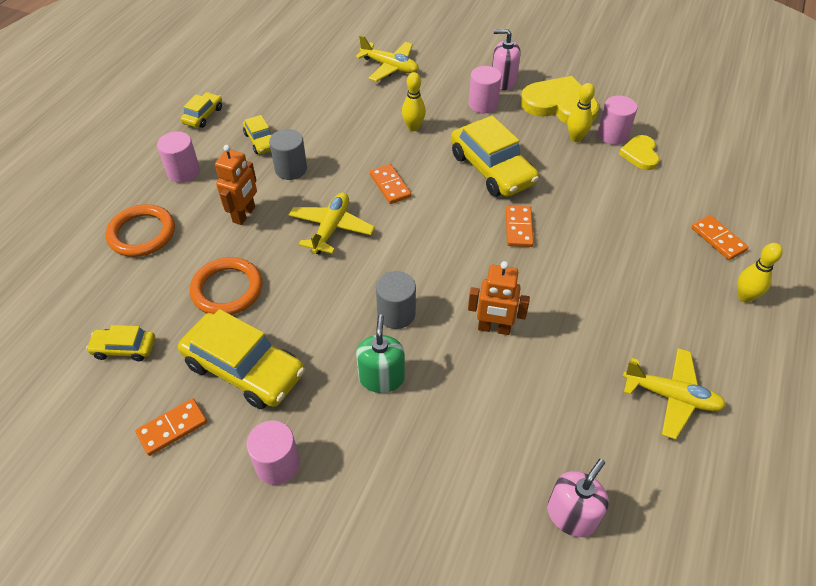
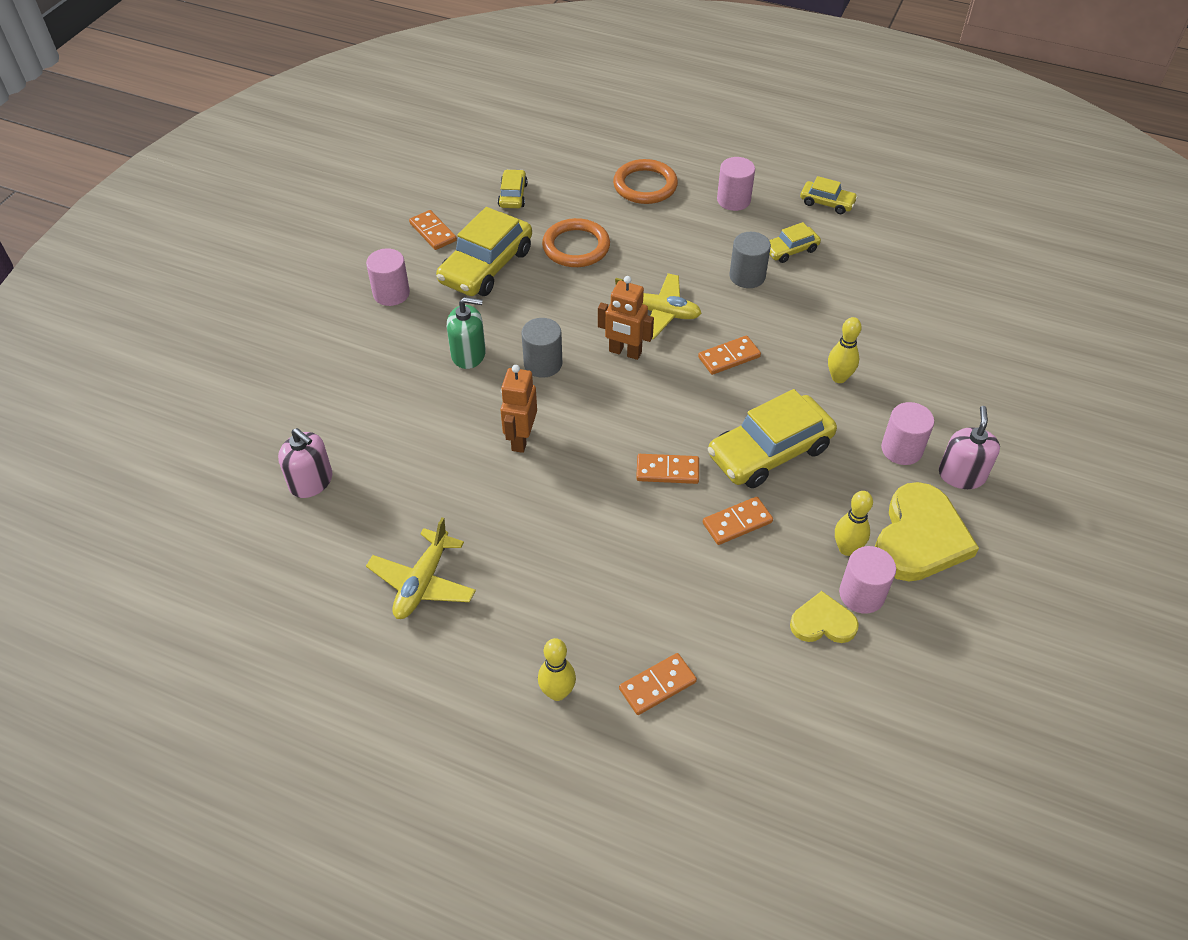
camera: 90 degrees right, 0 degrees up
orange robot [215,145,257,225] -> orange robot moved to [598,276,654,360]
yellow plane [355,35,419,82] -> none
none -> orange domino [703,497,773,545]

